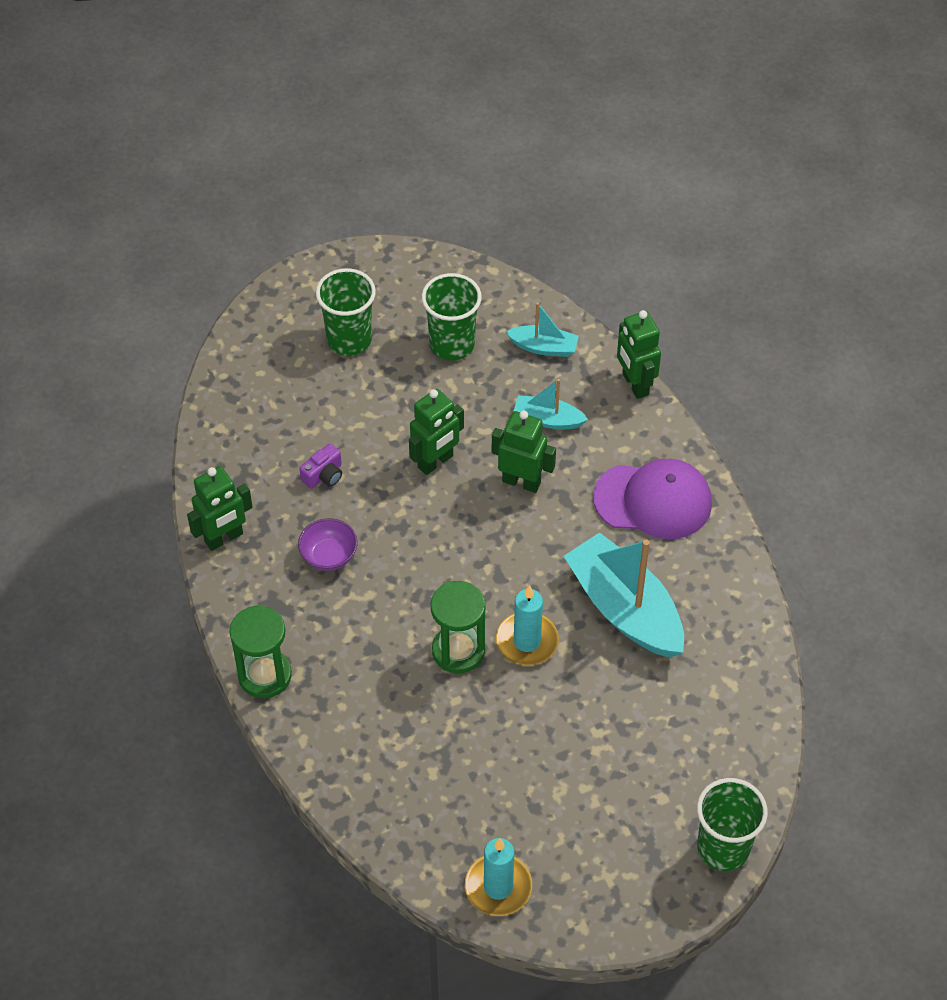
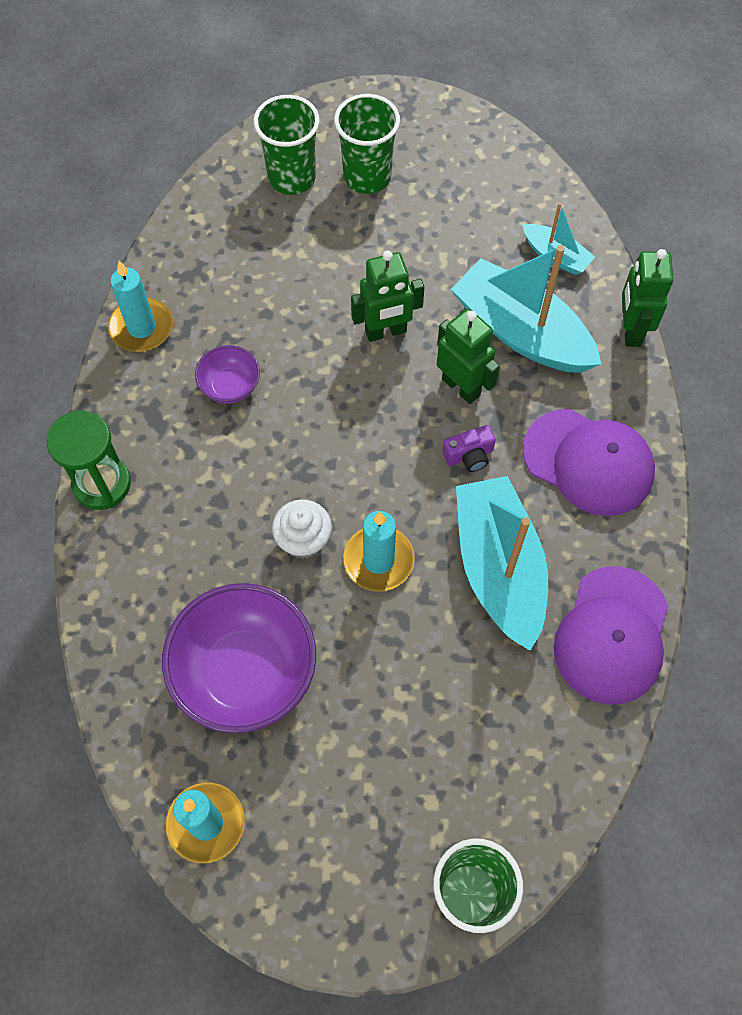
camera: 25 degrees right, 10 degrees up
green robot [187,466,252,551] -> turquoise candle [108,261,173,352]
purple camera [299,444,342,489] -> purple camera moved to [443,425,496,472]
green cup [422,273,482,361] -> green cup moved to [254,95,319,195]
green hourglass [431,581,486,674] -> white cupcake [272,499,332,559]
turquoise boat [513,379,588,429] -> turquoise boat [451,245,601,373], size x2.00
none -> purple bowl [162,583,316,733]
none -> purple cap [554,566,669,705]

